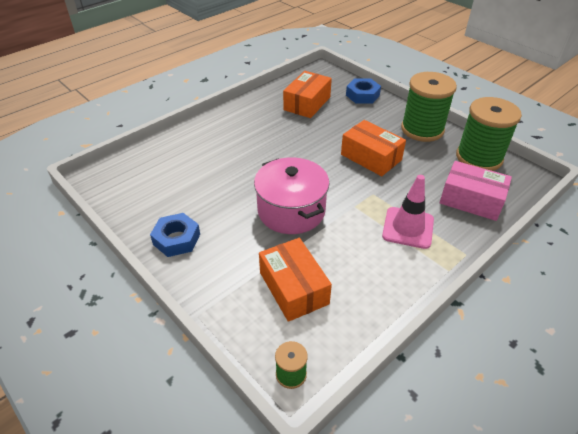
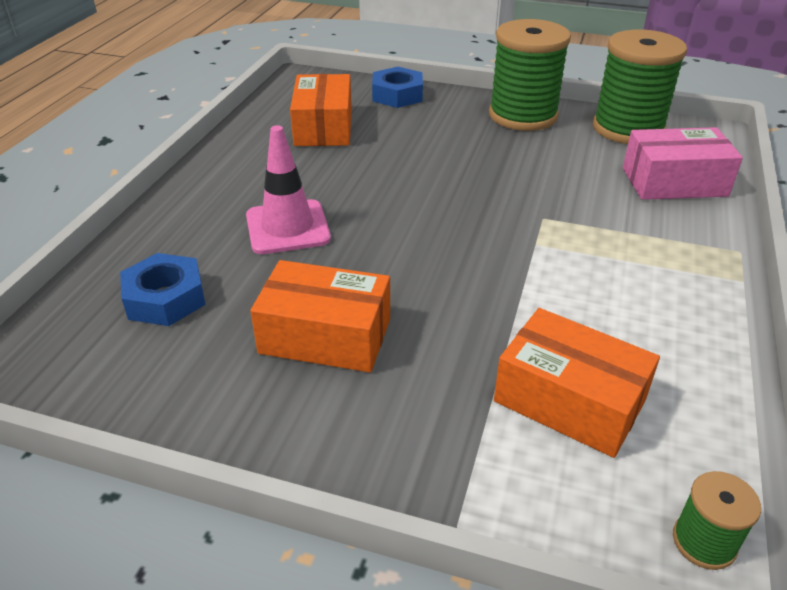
camera: 30 degrees left, 5 degrees down
blue nut [150,213,200,257] -> blue nut moved to [120,253,206,326]
pink pot [254,157,329,234] -> none
orange box [341,120,406,176] -> orange box moved to [250,260,390,373]
pink traffic cone [382,175,434,249] -> pink traffic cone moved to [246,125,331,254]

